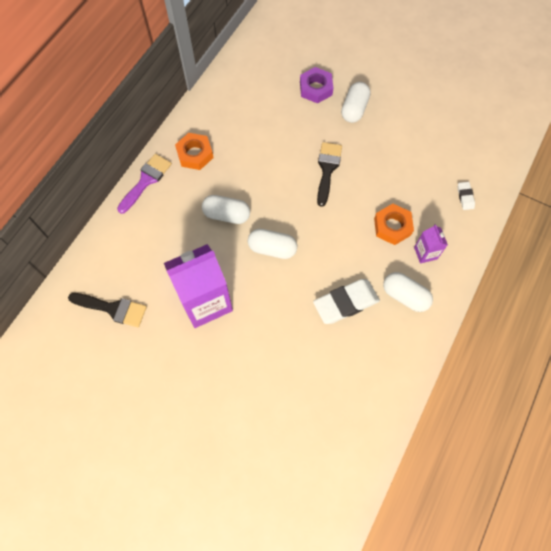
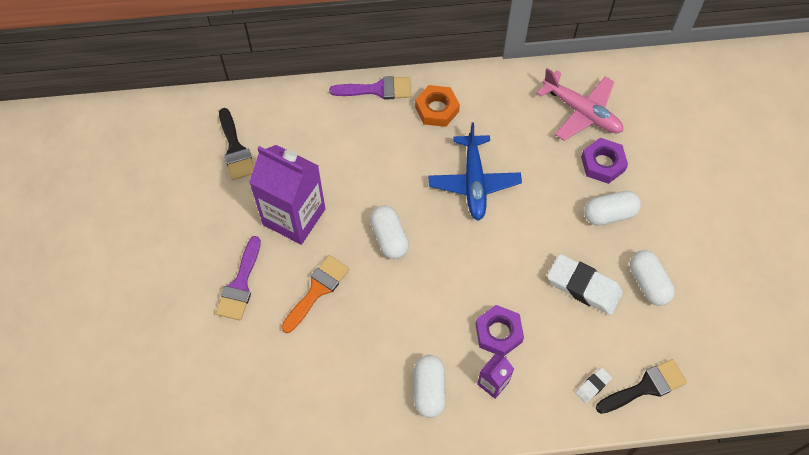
camera: 55 degrees right, 5 degrees down
white capsule [202,195,250,224] -> white capsule moved to [630,250,675,306]
white eraser [313,279,380,324] -> white eraser moved to [547,254,623,315]
black brush [317,142,342,207] -> black brush moved to [596,359,687,414]
orange nut [374,204,414,245] -> purple nut [476,305,524,357]
none -> purple brush [216,236,261,321]
none -> orange brush [281,255,349,333]
none -> blue plane [428,122,522,221]
none -> pink plane [536,68,623,141]

